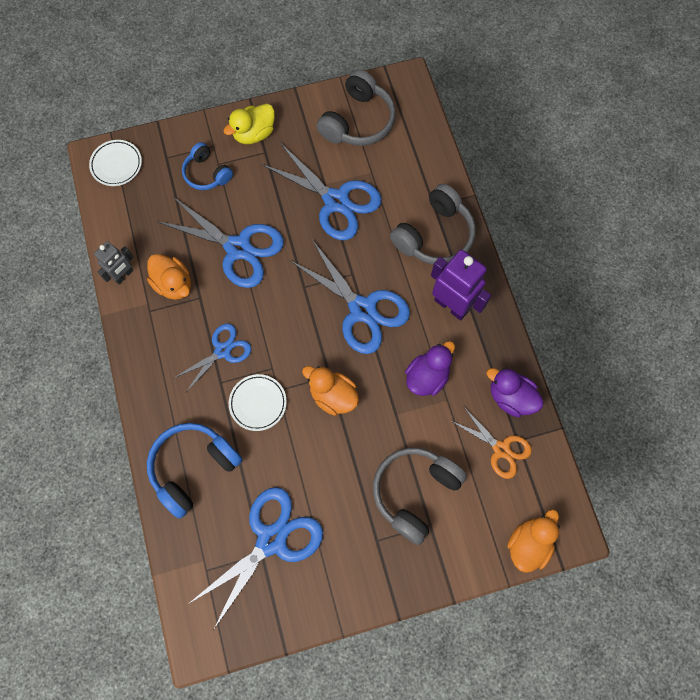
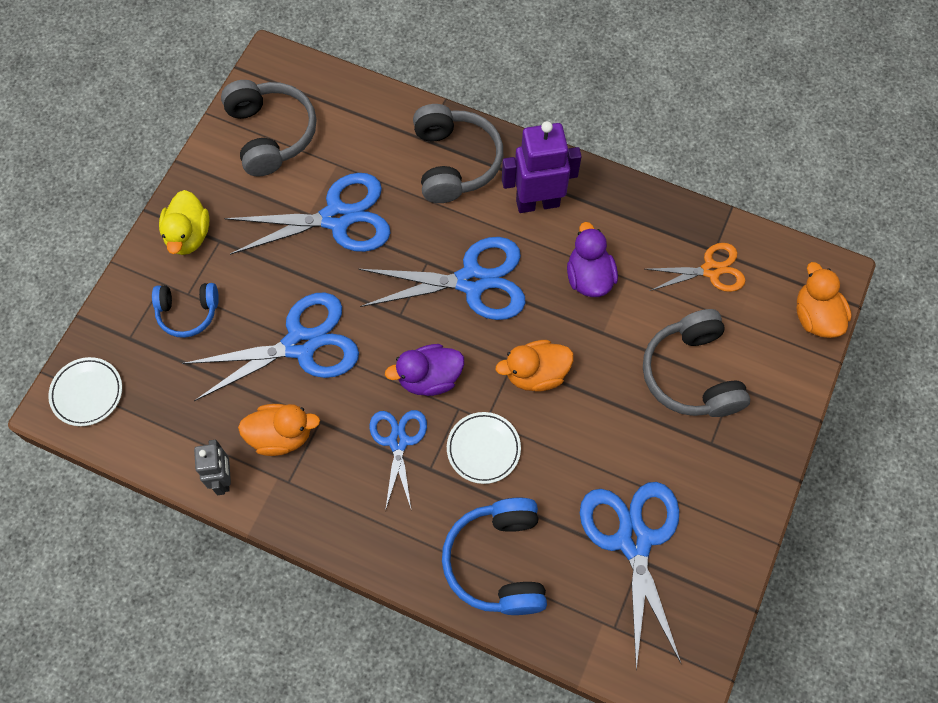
camera: 50 degrees left, 5 degrees down
purple duck [486,368,544,417] -> purple duck moved to [385,344,464,396]

